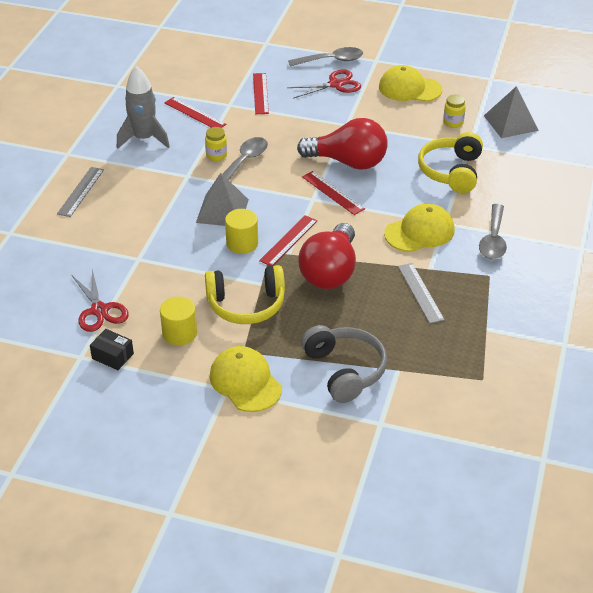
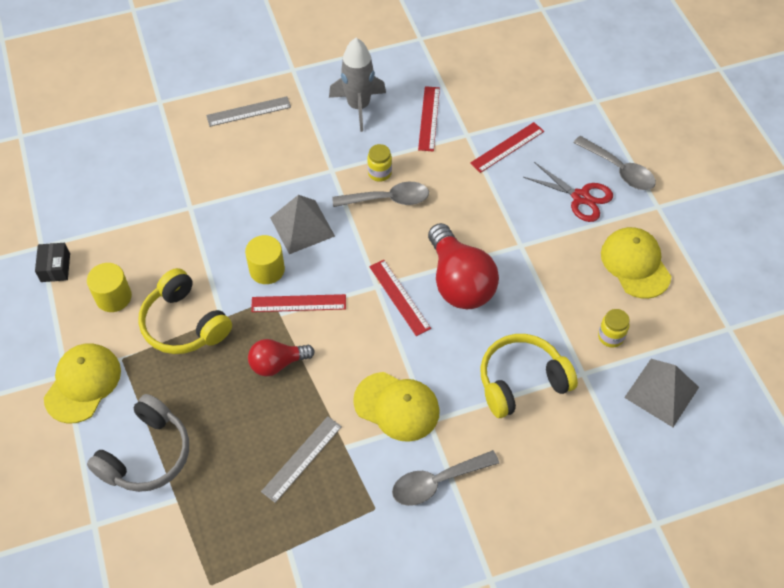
camera: 55 degrees right, 15 degrees up
red scissors [72,270,129,332] -> none
red light bulb [298,223,356,289] -> red light bulb [248,339,315,376], size x0.58
red ruler [302,171,365,215] -> red ruler turned 45 degrees counterclockwise [369,260,431,336]

